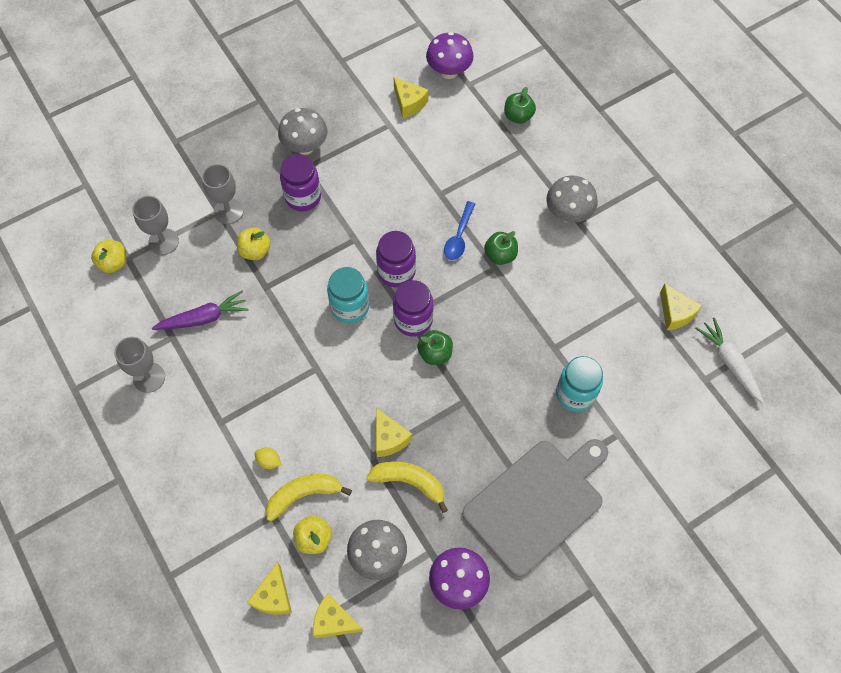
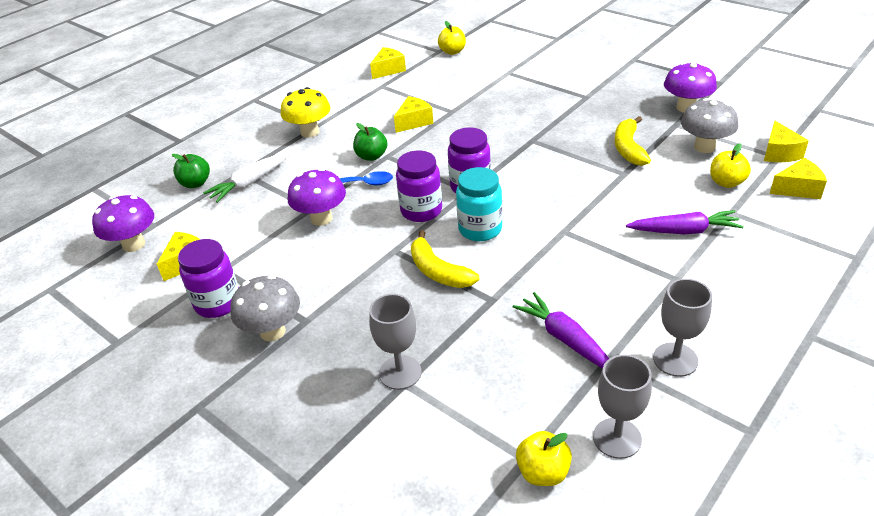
camera: 105 degrees left, 25 degrees down
grey goblet [132,196,179,255] -> grey goblet moved to [593,354,652,459]
yellow apple [237,227,271,260] -> yellow apple moved to [438,21,466,55]
yellow lemon [255,447,281,469] -> purple carrot [626,210,744,234]
yellow banana [265,474,352,521] -> yellow banana moved to [411,230,479,288]
purple jar [280,154,321,211] -> purple jar moved to [178,239,239,318]
yellow cheese [376,408,412,457] -> yellow cheese moved to [394,96,433,133]
green apple [417,330,453,365] -> none
grey cutting board [462,439,608,577] -> none
grey mushroom [546,175,598,223] -> yellow mushroom [281,87,331,138]
turquoise jar [556,356,603,412] -> none
white carrot [695,317,764,403] -> white carrot moved to [203,153,289,203]
none -> purple mushroom [288,168,346,226]

